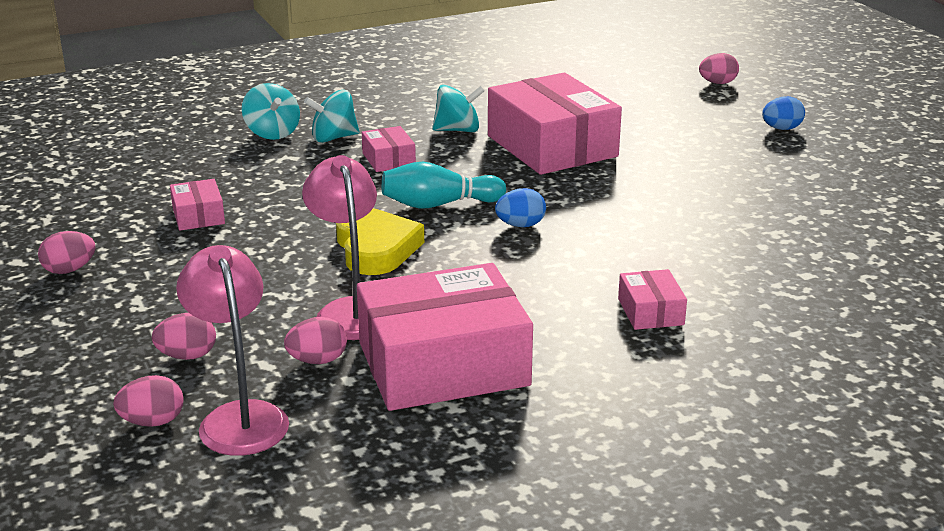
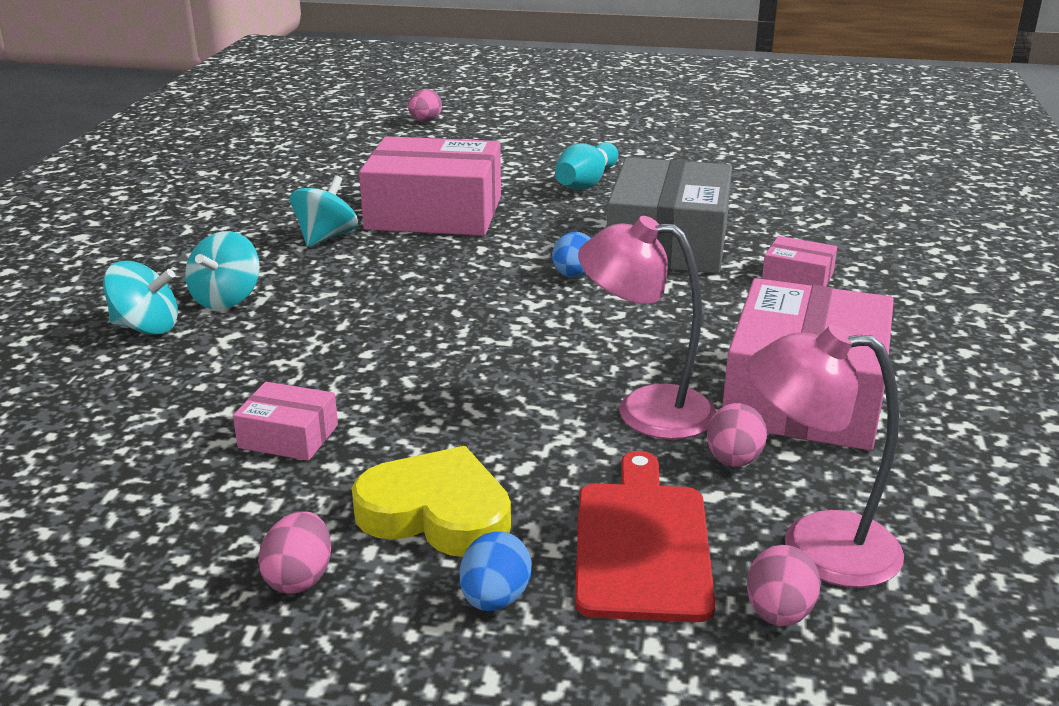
camera: 55 degrees left, 0 degrees up
pink egg [152,313,216,360] -> red cutting board [575,451,715,622]
yellow heart [336,208,424,275] -> yellow heart moved to [352,446,511,557]
pink box [362,126,416,172] -> none
turquoise bowling pin [382,161,506,209] -> turquoise bowling pin moved to [555,142,619,190]
blue egg [762,96,805,130] -> blue egg moved to [459,531,532,611]
none -> grey box [607,157,732,274]

